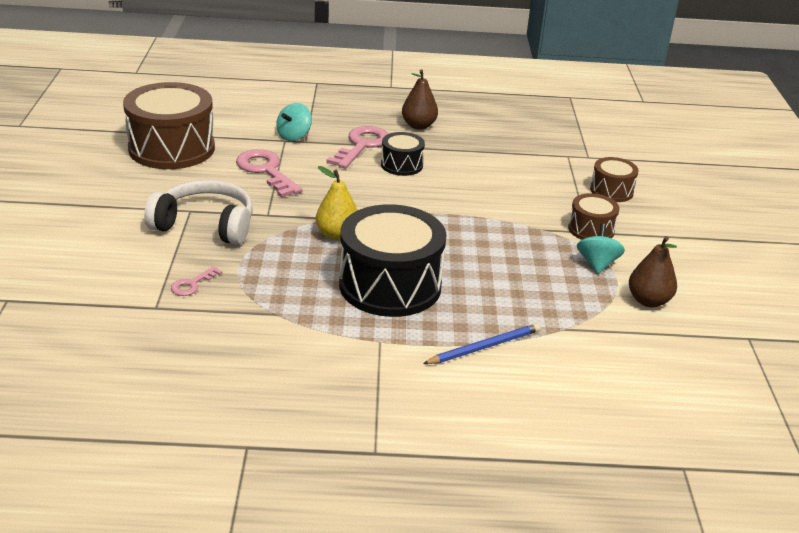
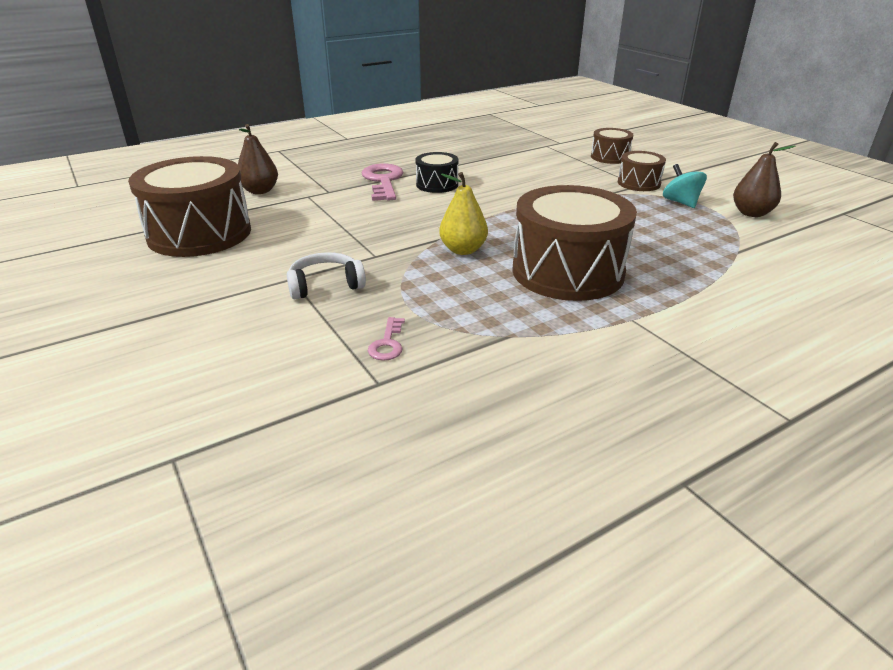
camera: 30 degrees left, 0 degrees up
white headphones [144,180,253,245] -> white headphones [287,252,366,299], size x0.62
pink key [236,149,302,198] -> none
turquoise spinning top [276,103,312,141] -> none
black drum [339,204,447,317] -> brown drum [512,185,637,301]
brown pear [402,70,438,130] -> brown pear moved to [238,124,278,194]
blue pencil [423,323,540,364] -> none

